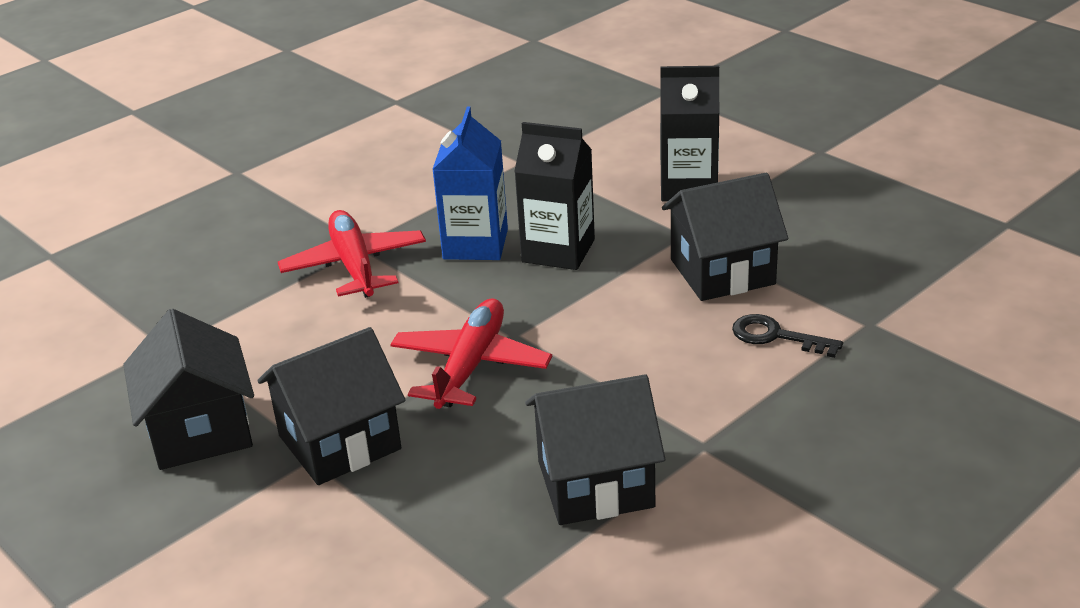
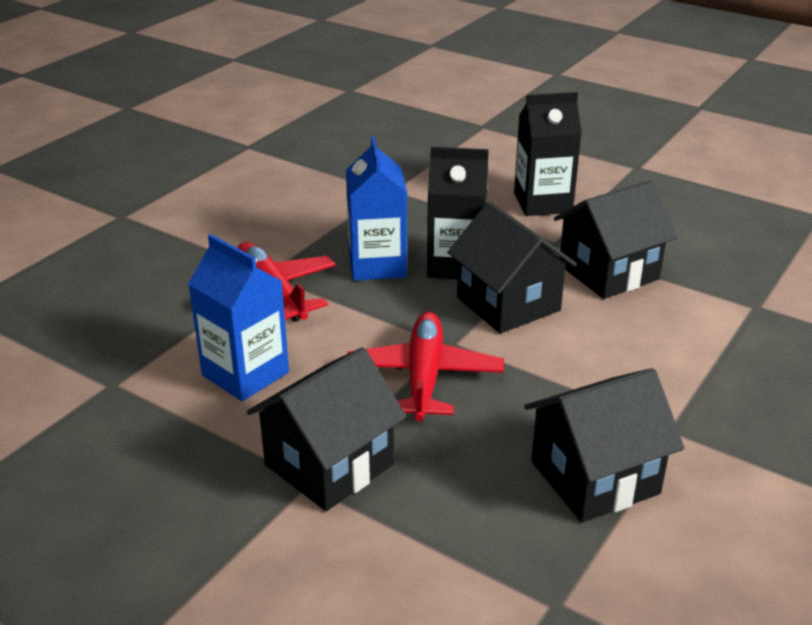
camera: 15 degrees left, 0 degrees up
black house [123,309,254,470] -> black house moved to [447,202,577,334]
black key [732,314,843,358] -> none
none -> blue carton [188,234,289,401]

